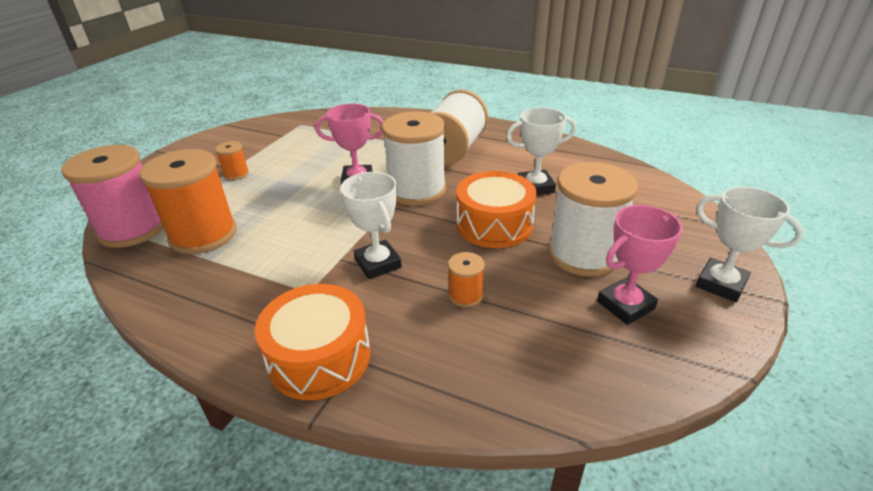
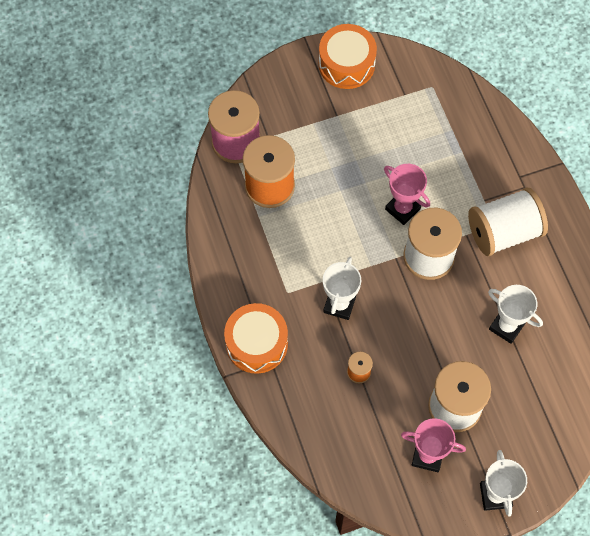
camera: 45 degrees right, 30 degrees up
orange spool [215,141,249,180] -> none
orange drum [456,171,537,248] -> orange drum moved to [319,24,377,89]

